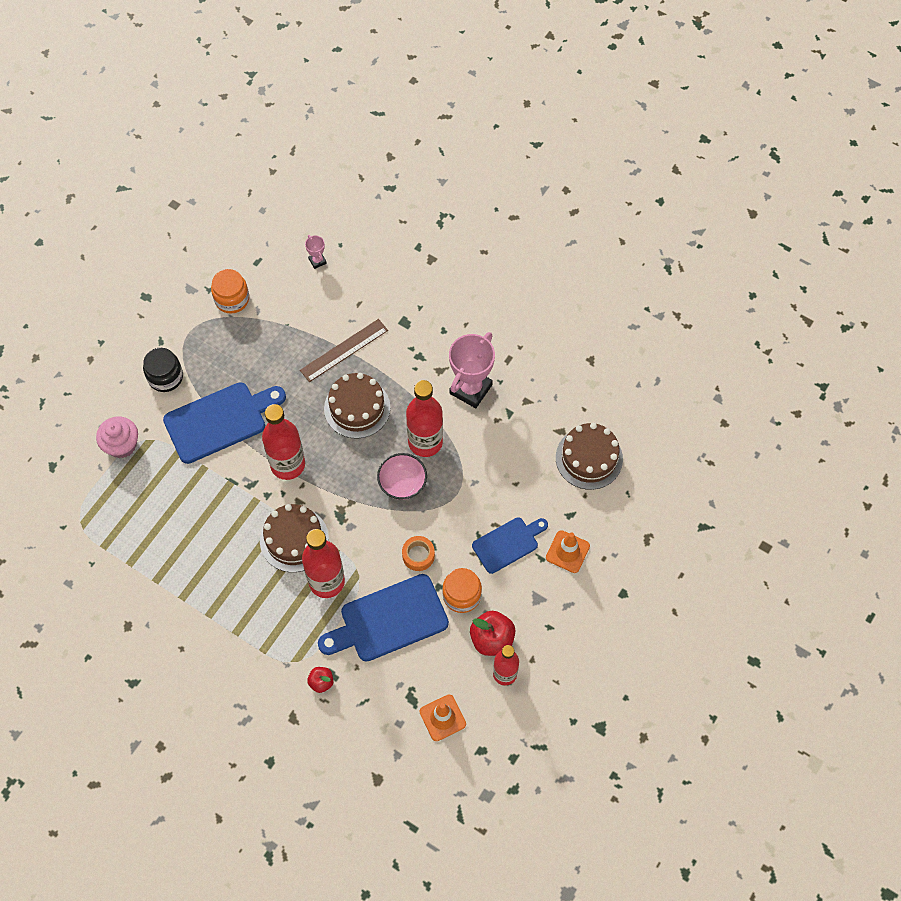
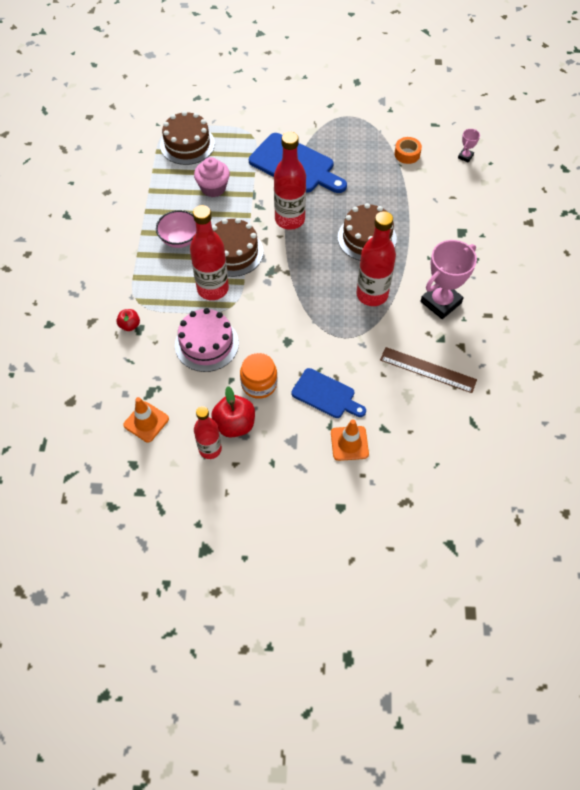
camera: 60 degrees right, 5 degrees down
pink cupcake [96,416,138,458] -> pink cupcake moved to [194,157,230,197]
black jar [143,348,183,392] -> none
orange jar [211,269,249,314] -> none
brown ruler [300,319,388,382] -> brown ruler moved to [380,347,477,393]
blue cutting board [318,574,449,662] -> pink cake [175,308,239,372]
pink bowl [377,453,427,500] -> pink bowl moved to [156,210,196,248]
orange tape [402,536,435,571] -> orange tape moved to [394,137,422,164]
pink trophy [449,332,495,408] -> pink trophy turned 45 degrees counterclockwise [421,240,477,319]
brown cake [556,423,623,490] -> brown cake moved to [160,111,215,165]

